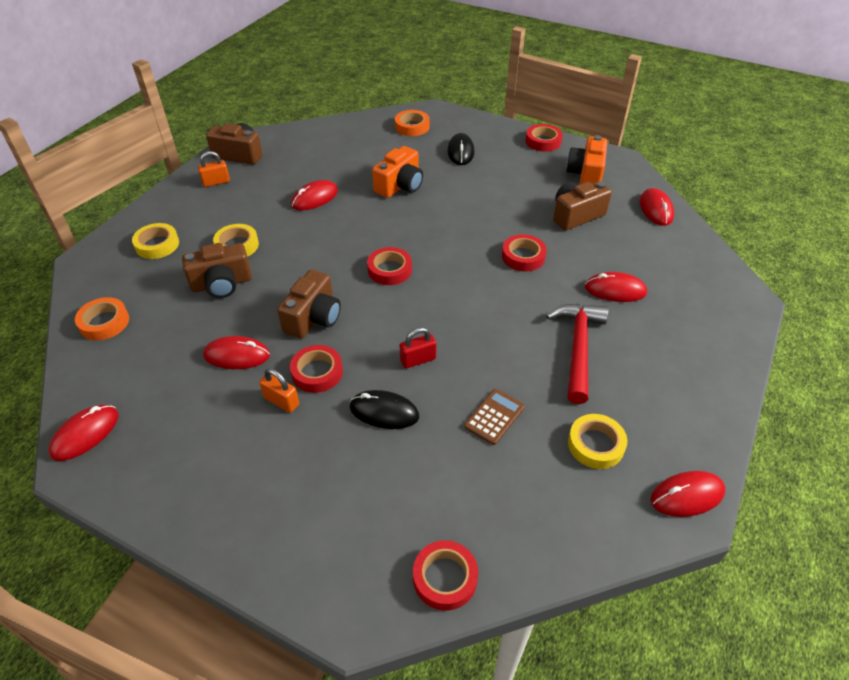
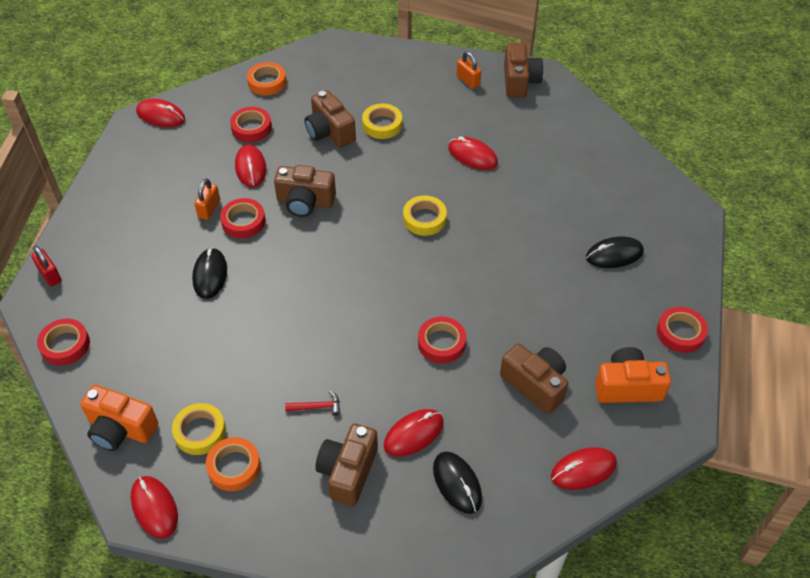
camera: 75 degrees right, 5 degrees up
yellow tape [132,223,179,259] -> yellow tape moved to [403,196,447,236]
red tape [367,247,412,285] -> red tape moved to [230,107,272,142]
orange camera [372,146,423,198] -> orange camera moved to [80,385,158,451]
orange tape [395,110,430,136] -> orange tape moved to [206,437,261,491]
red padlock [399,327,436,368] -> red padlock moved to [31,245,62,287]
brown calculator [464,389,525,445] -> none
red hammer [546,304,609,404] -> red hammer [285,391,340,416], size x0.44
red mouse [585,272,647,302] -> red mouse turned 60 degrees clockwise [384,409,444,456]
none -> brown camera [315,424,378,506]
none -> black mouse [433,451,482,514]

